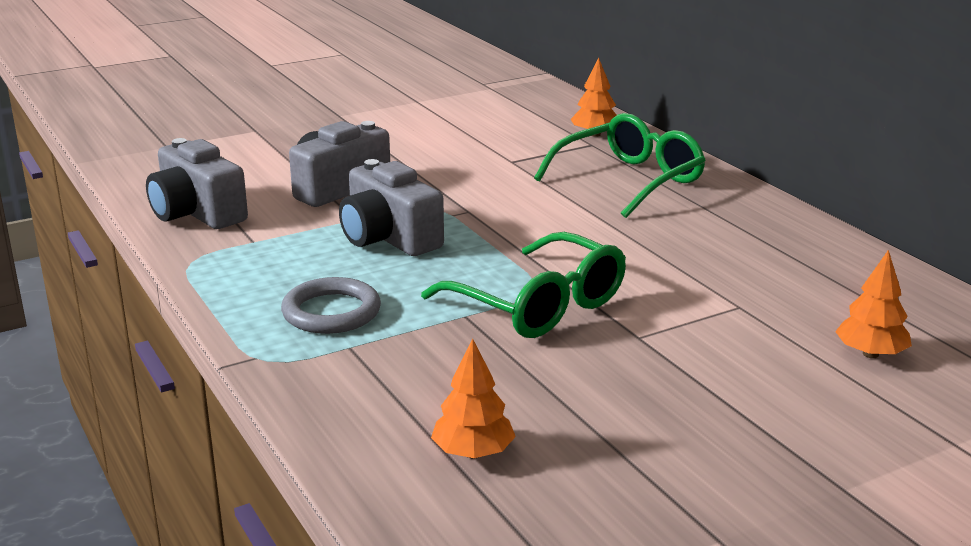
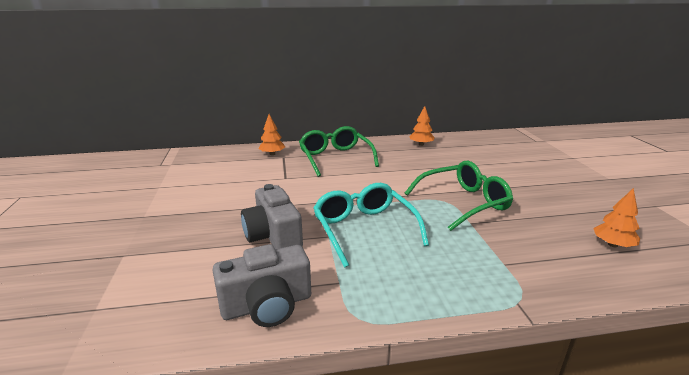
camera: 70 degrees left, 0 degrees up
grey ring [281,277,381,334] -> none
grey camera [339,159,444,256] -> turquoise glasses [313,183,429,268]
orange tree [835,250,912,358] -> orange tree moved to [410,106,435,146]

